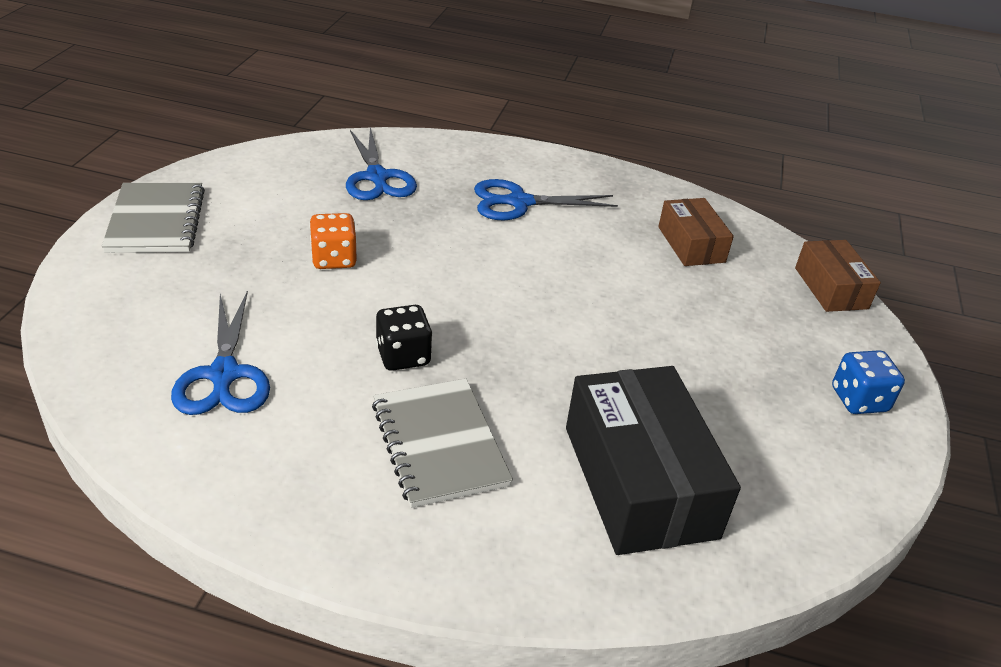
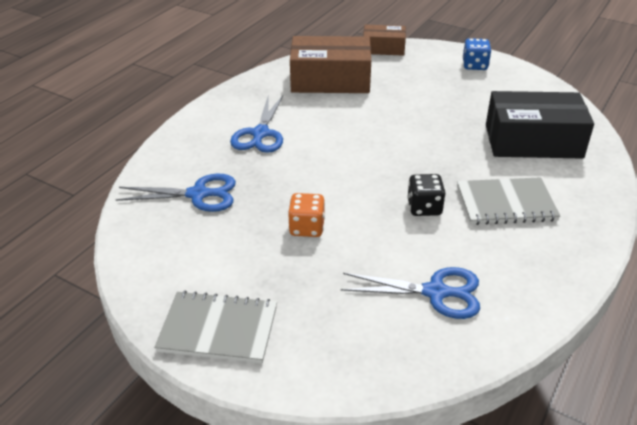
camera: 70 degrees left, 0 degrees up
brown box [658,198,734,266] -> brown box [290,36,371,93], size x1.75

